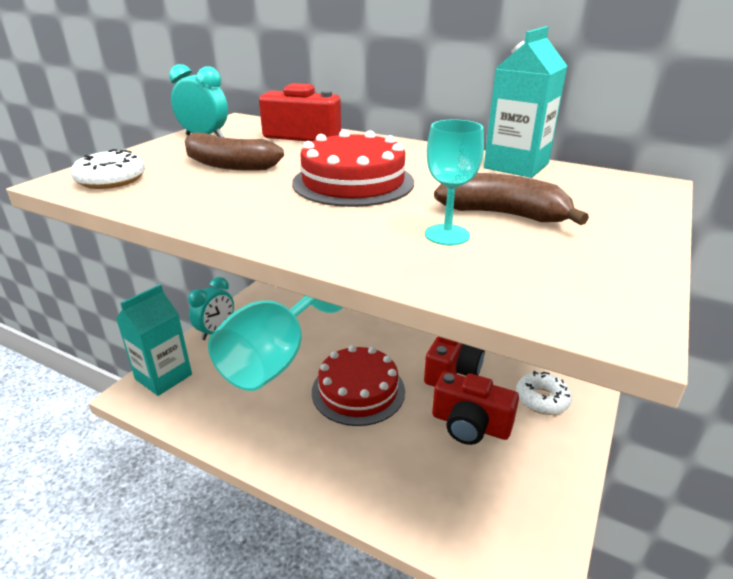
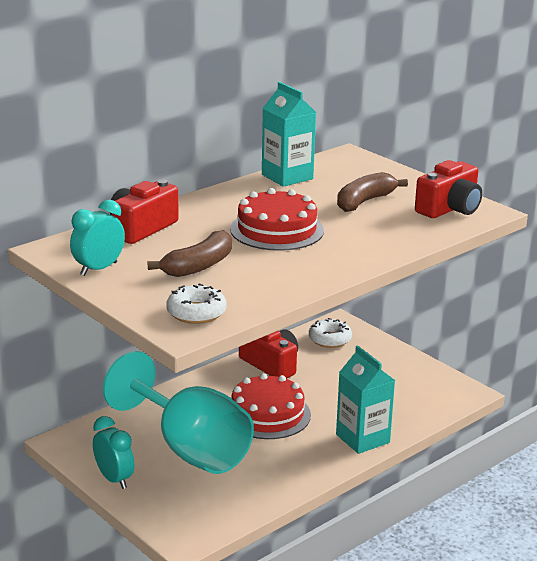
camera: 70 degrees left, 5 degrees down
turquoise carton [116,284,192,396] -> turquoise carton moved to [336,345,396,454]
turquoise goblet [425,119,484,245] -> none
red camera [432,371,519,445] -> red camera moved to [415,160,482,218]

